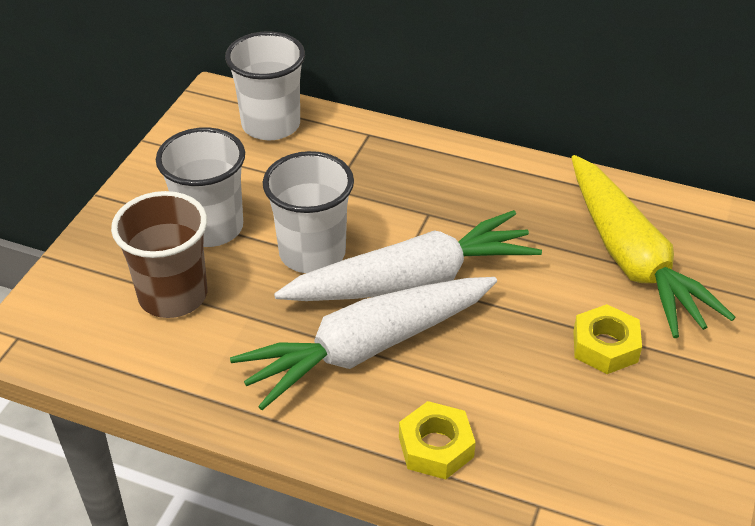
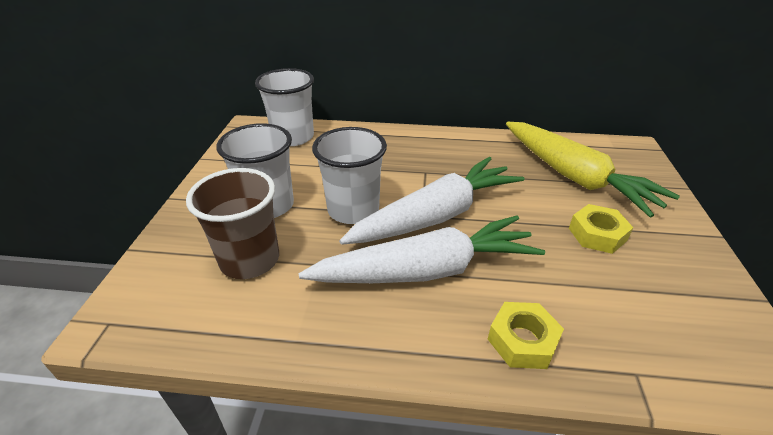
camera: 15 degrees left, 5 degrees down
white carrot [230,277,497,410] -> white carrot turned 150 degrees counterclockwise [298,216,545,283]

